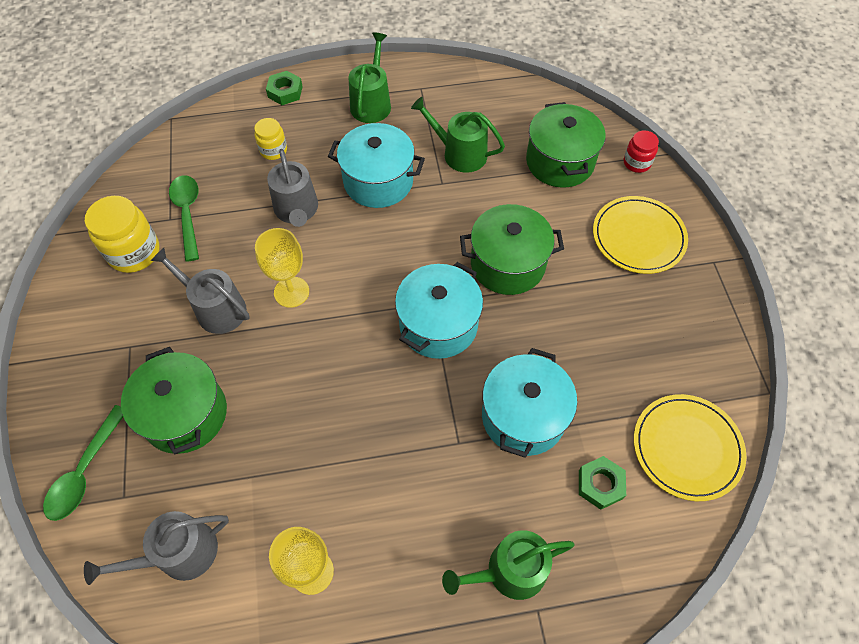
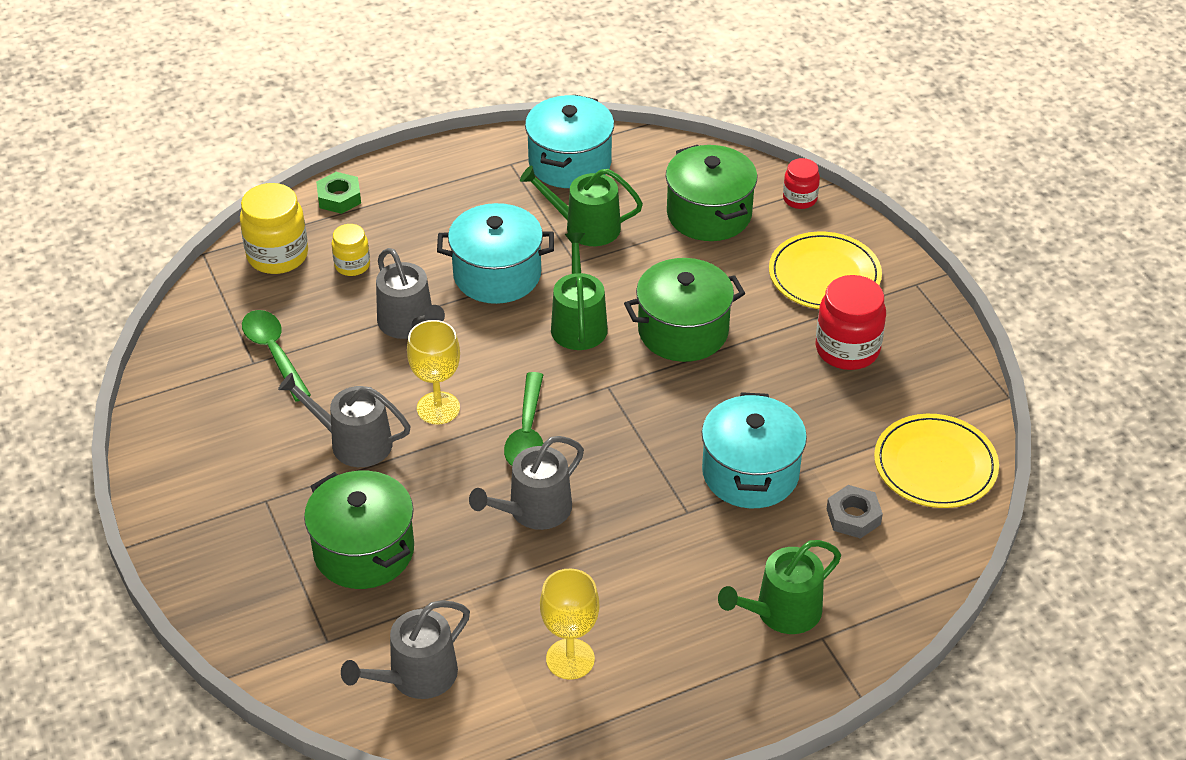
camera: 15 degrees left, 15 degrees down
green spoon [43,405,123,521] -> green spoon moved to [504,372,543,466]
yellow jar [85,196,159,273] -> yellow jar moved to [240,183,308,274]
green watering can [348,32,391,123] -> green watering can moved to [551,233,608,350]
turquoise pot [395,262,483,359] -> turquoise pot moved to [525,95,614,188]
green nut [579,456,626,510] -> grey nut [827,485,883,539]
none -> grey watering can [469,436,584,530]
none -> red jar [816,275,886,370]

